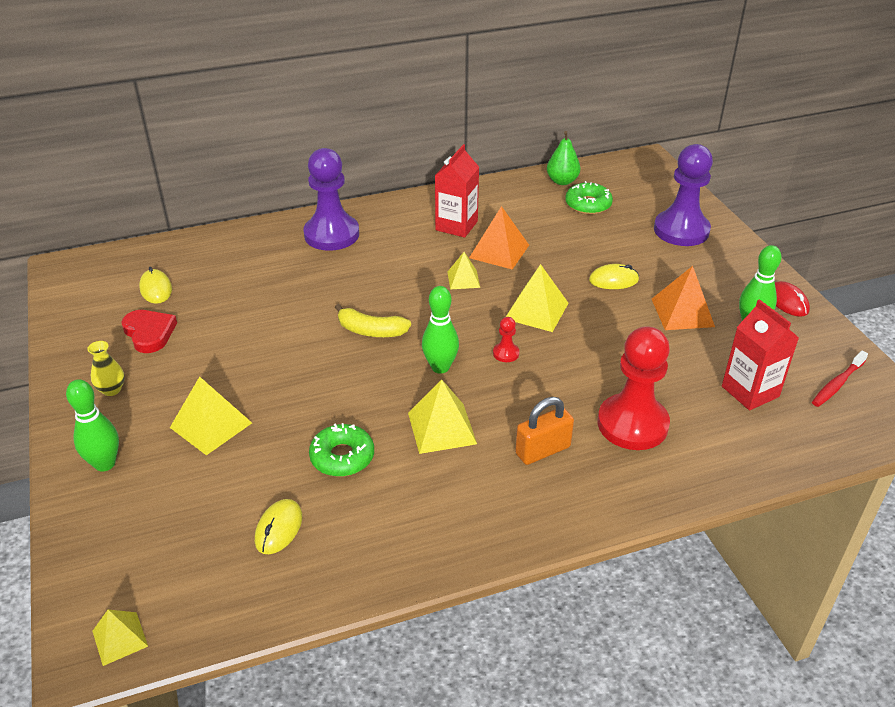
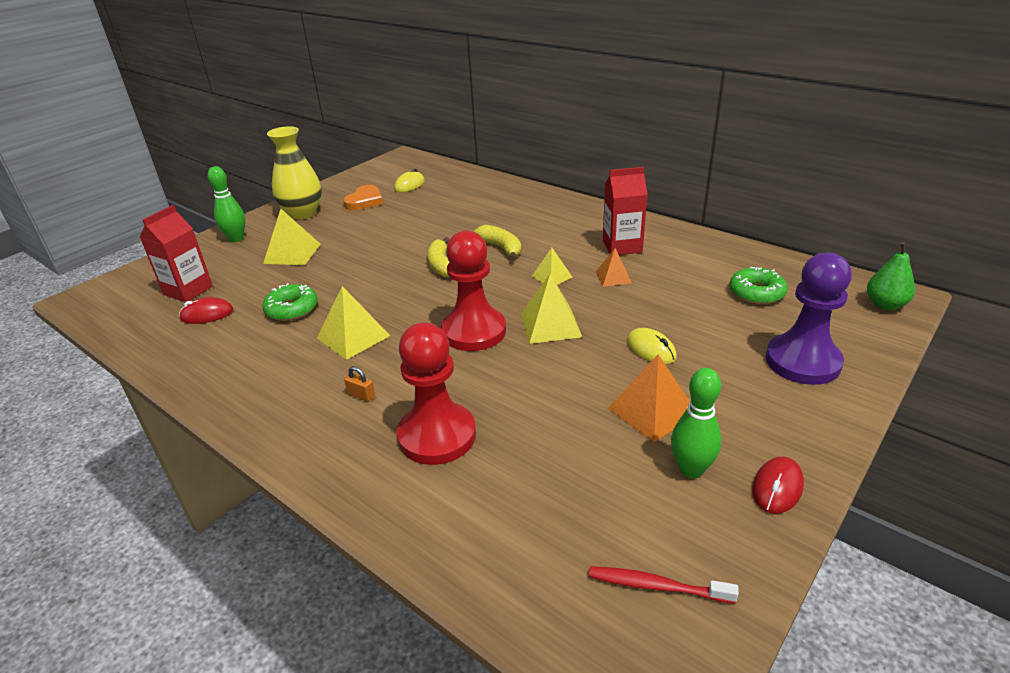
camera: 60 degrees right, 5 degrees down
yellow vase [87,341,125,396] -> yellow vase [267,126,322,220], size x2.12
yellow pyramid [93,609,148,666] -> none
red heart [121,310,177,353] -> orange heart [343,185,383,210]
yellow mouse [255,499,302,554] -> red mouse [179,297,233,324]
purple pawn [303,148,359,251] -> none
green bowling pin [422,286,459,373] -> none
orange pyramid [469,206,529,269] -> orange pyramid [596,248,632,287], size x0.62
red pawn [493,317,519,362] -> red pawn [441,230,506,351], size x2.45
orange padlock [515,397,574,465] -> orange padlock [344,366,375,402], size x0.52
green pear [547,131,581,185] -> green pear moved to [867,242,915,310]
red carton [722,299,799,410] -> red carton moved to [140,205,213,302]
none -> yellow banana [474,225,522,260]

